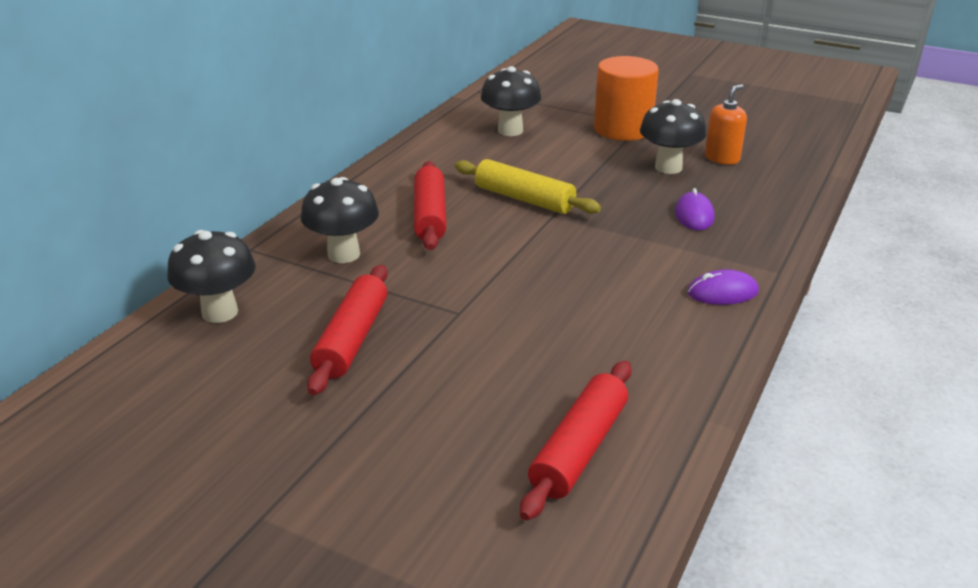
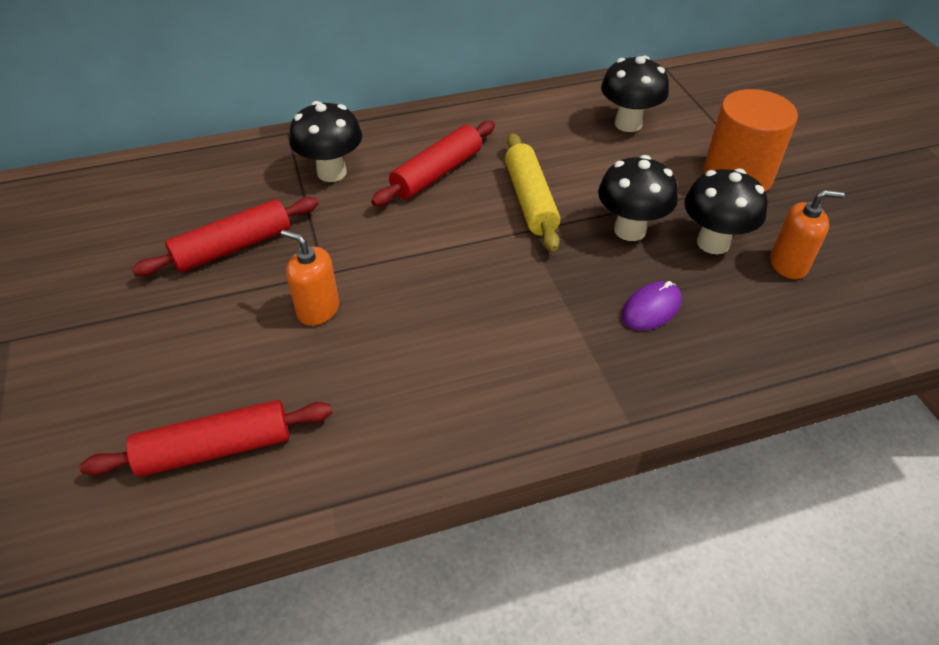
camera: 45 degrees right, 15 degrees up
black mushroom [167,230,256,323] -> black mushroom moved to [598,155,678,241]
purple mouse [687,269,759,305] -> none
none -> orange soap dispenser [281,230,339,326]

